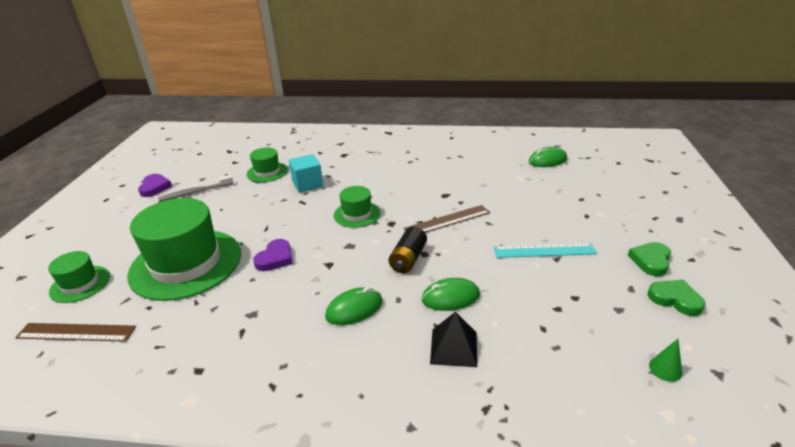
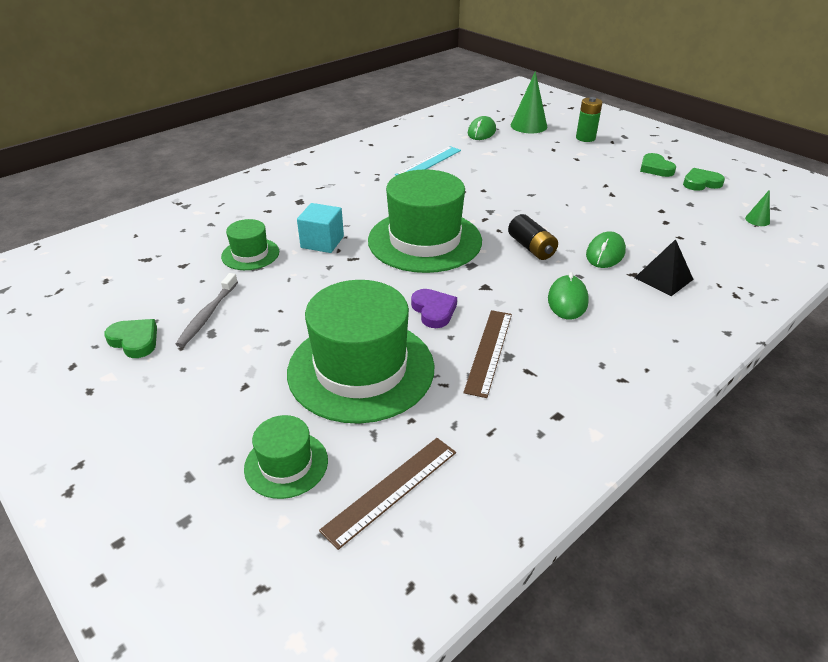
camera: 50 degrees left, 5 degrees up
purple heart [138,174,172,197] -> green heart [104,319,157,358]
green hat [334,186,380,228] -> green hat [368,169,482,273], size x2.06
brown ruler [404,205,490,233] -> brown ruler moved to [463,310,512,398]
turquoise ruler [494,243,597,258] -> turquoise ruler moved to [395,146,461,176]
none -> green cone [511,71,547,133]
none -> green battery [576,97,602,142]

